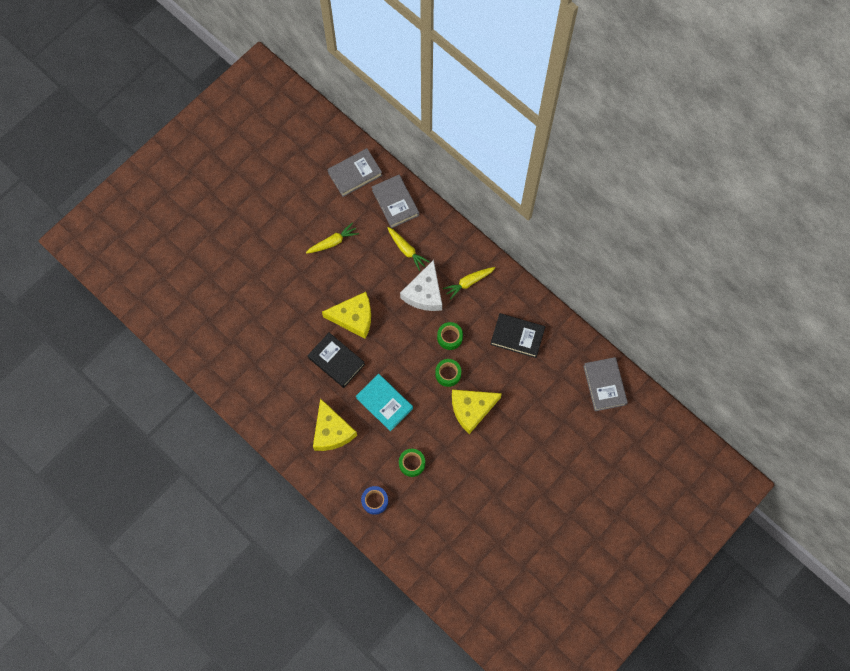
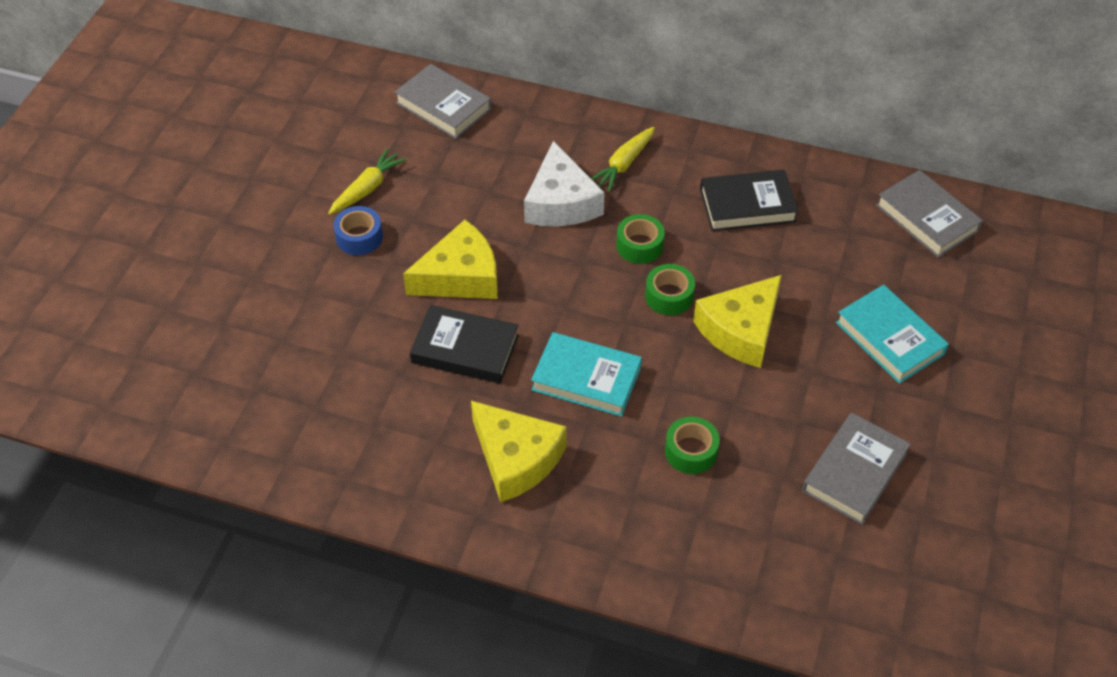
camera: 25 degrees left, 20 degrees down
grey book [327,148,382,197] -> grey book moved to [802,413,911,525]
blue tape [361,486,388,515] -> blue tape moved to [333,206,383,255]
yellow carrot [387,227,430,271] -> none
none -> turquoise book [836,285,949,384]

